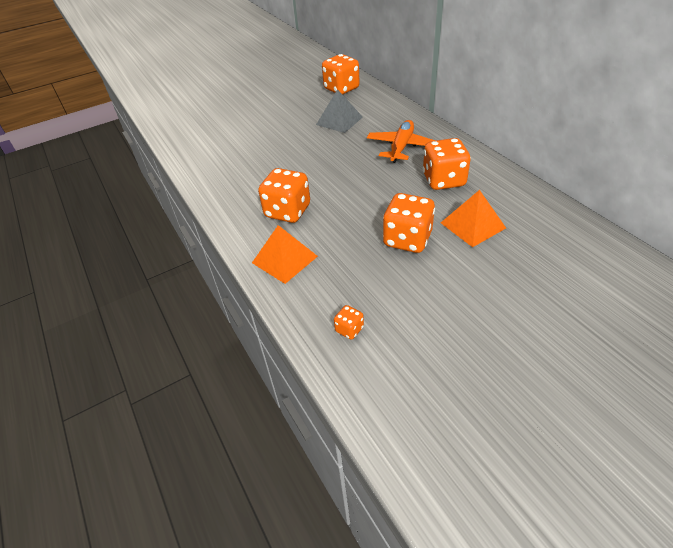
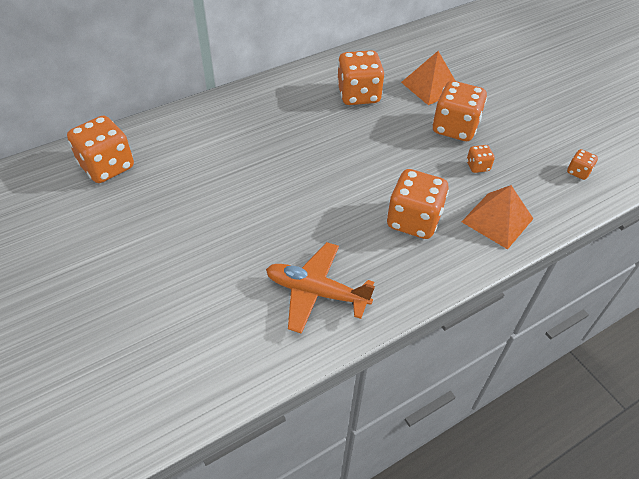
camera: 95 degrees left, 5 degrees up
grey pyramid [316,89,363,133] -> none
orange plane [367,120,436,163] -> orange plane moved to [266,242,375,334]
none -> orange dice [467,145,495,173]

